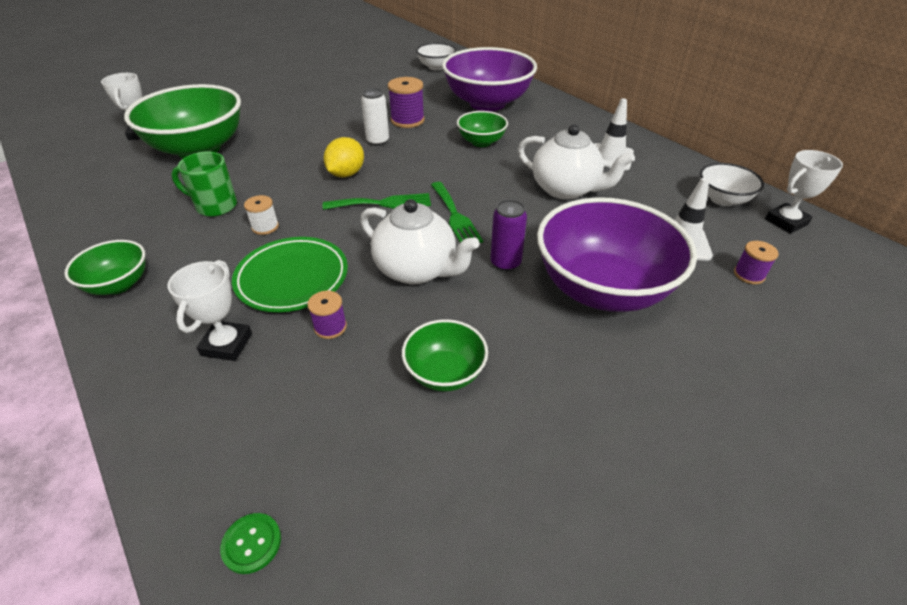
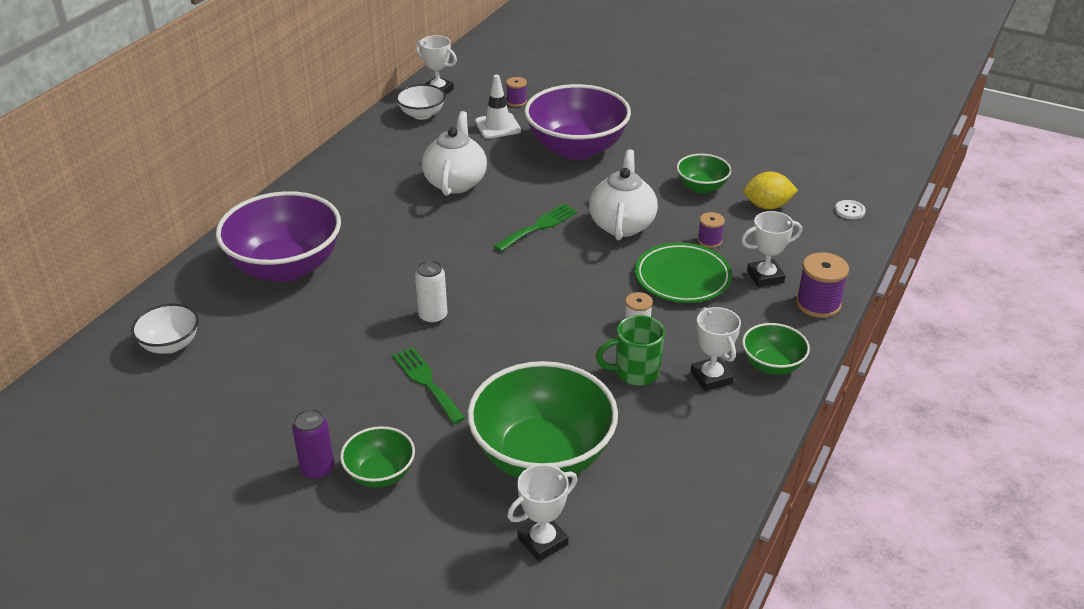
camera: 115 degrees left, 5 degrees down
green mug [171,152,237,217] -> green mug turned 90 degrees clockwise [596,315,665,386]
green button [220,513,281,574] -> white button [835,200,866,219]
green fork [323,193,431,210] -> green fork moved to [392,347,465,424]
yellow lemon [324,137,364,178] -> yellow lemon moved to [743,172,798,209]
purple spool [388,77,425,128] -> purple spool moved to [796,252,849,318]
green bowl [457,111,508,147] -> green bowl moved to [340,426,415,488]
purple can [491,199,527,272] -> purple can moved to [292,409,334,480]
white traffic cone [594,98,634,170] -> none
none -> white trophy [691,307,741,391]

